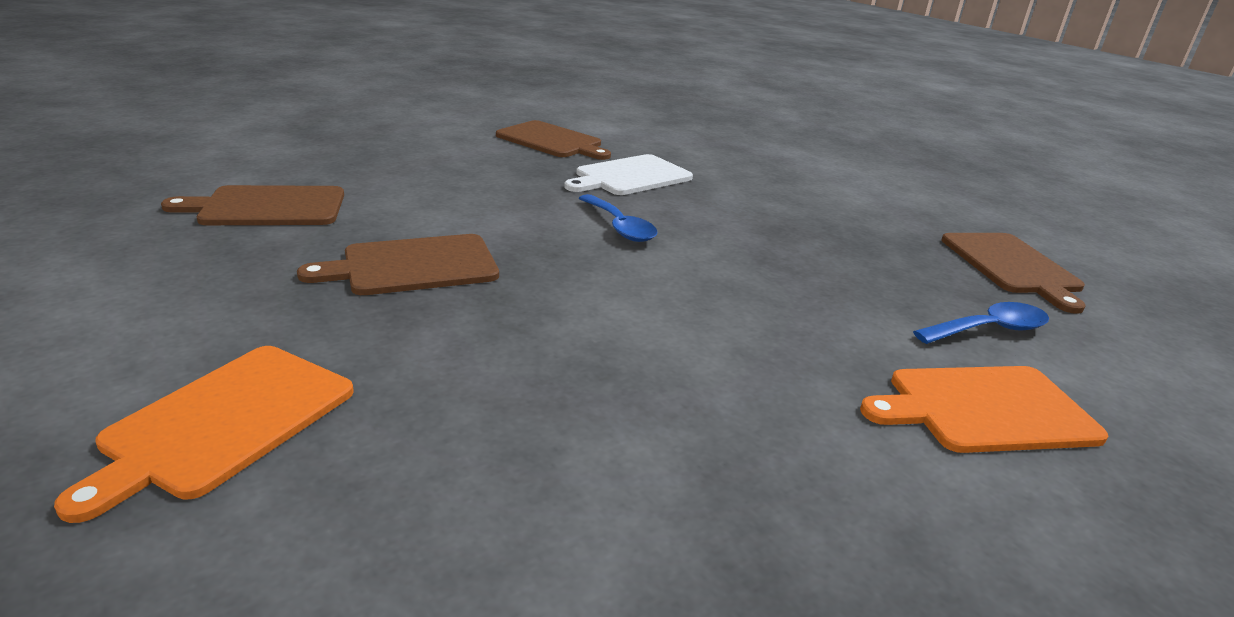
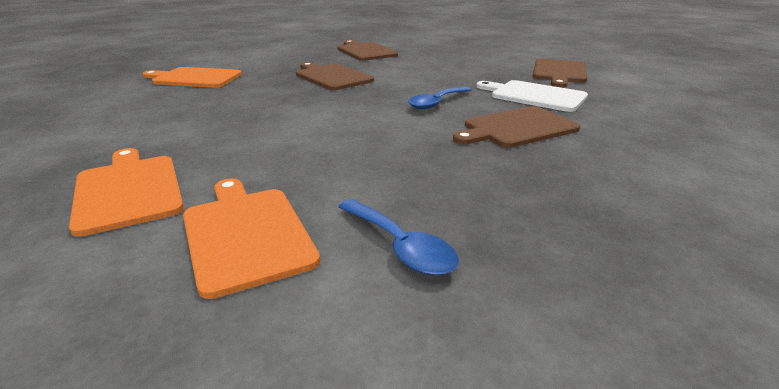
camera: 75 degrees right, 0 degrees up
brown cutting board [941,233,1085,314] -> brown cutting board moved to [453,106,580,148]
none -> orange cutting board [69,148,184,237]

